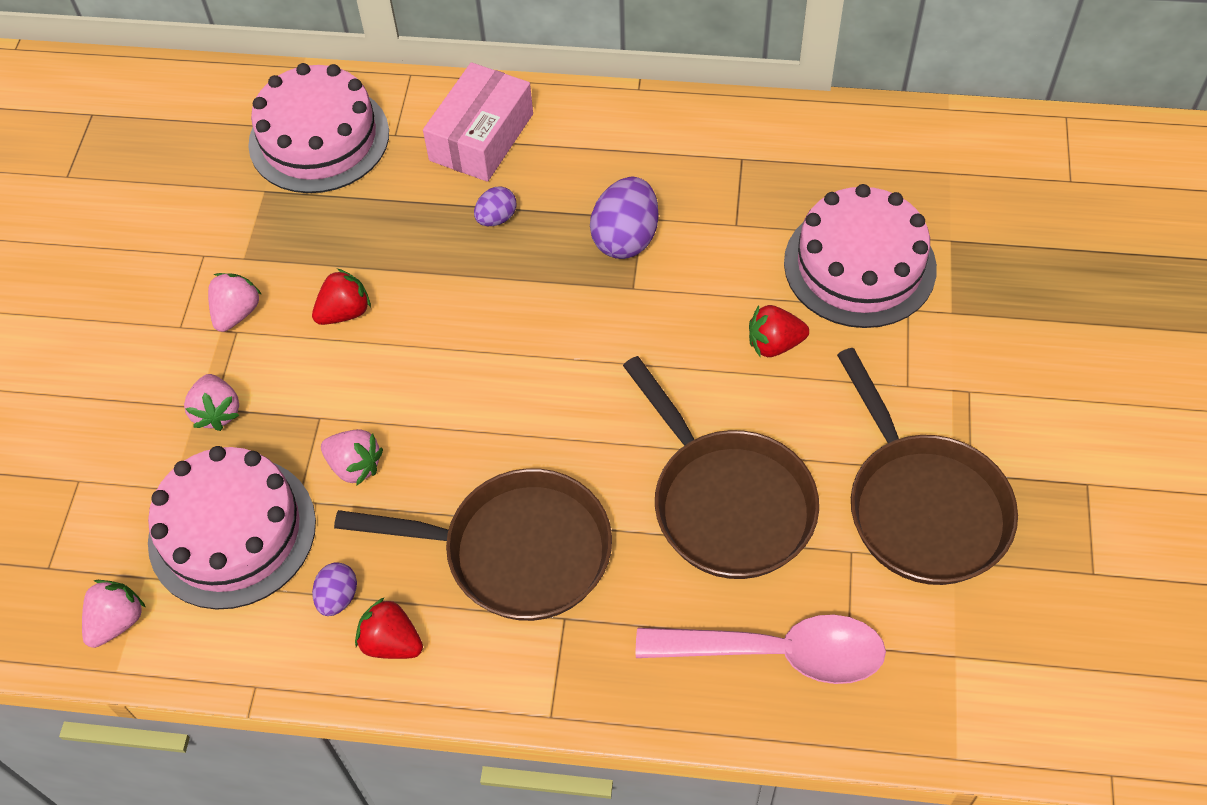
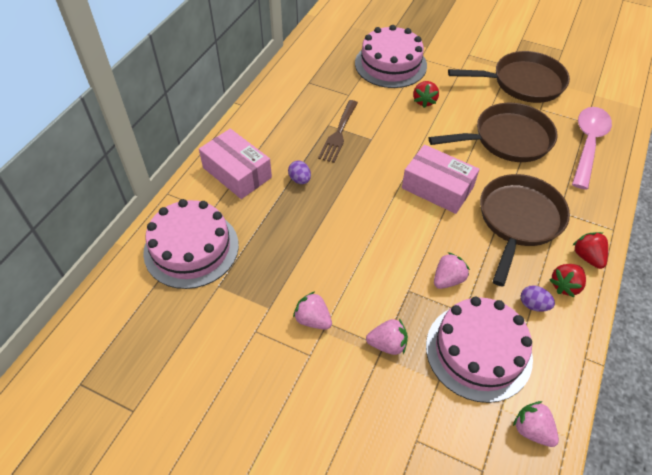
camera: 75 degrees left, 5 degrees down
red strawberry [312,269,371,325] -> red strawberry moved to [573,232,608,269]
purple egg [590,177,659,259] -> brown fork [318,100,358,163]
none -> pink box [402,145,479,214]

